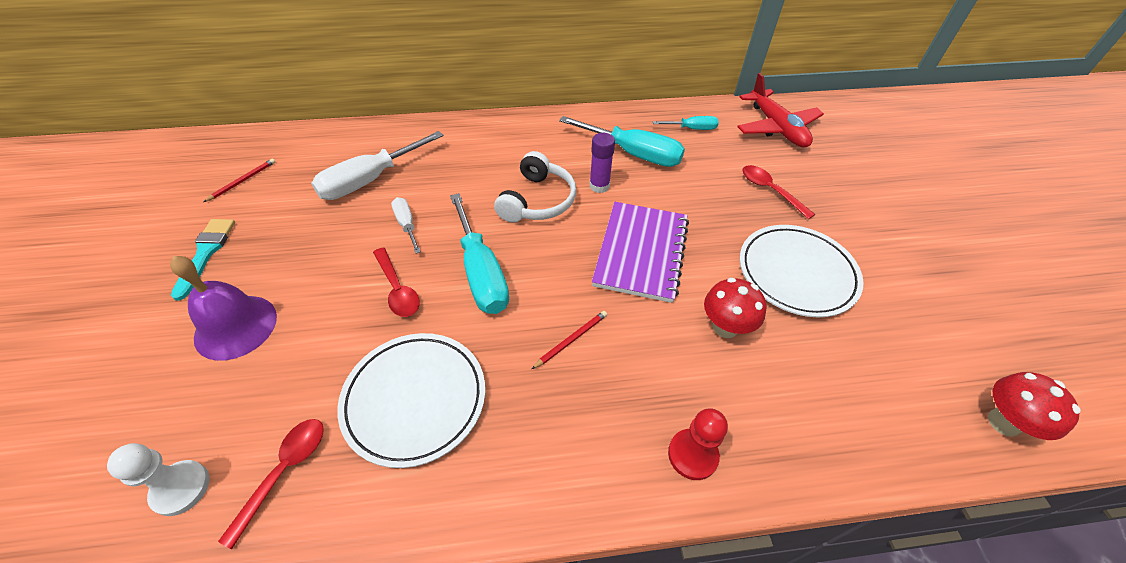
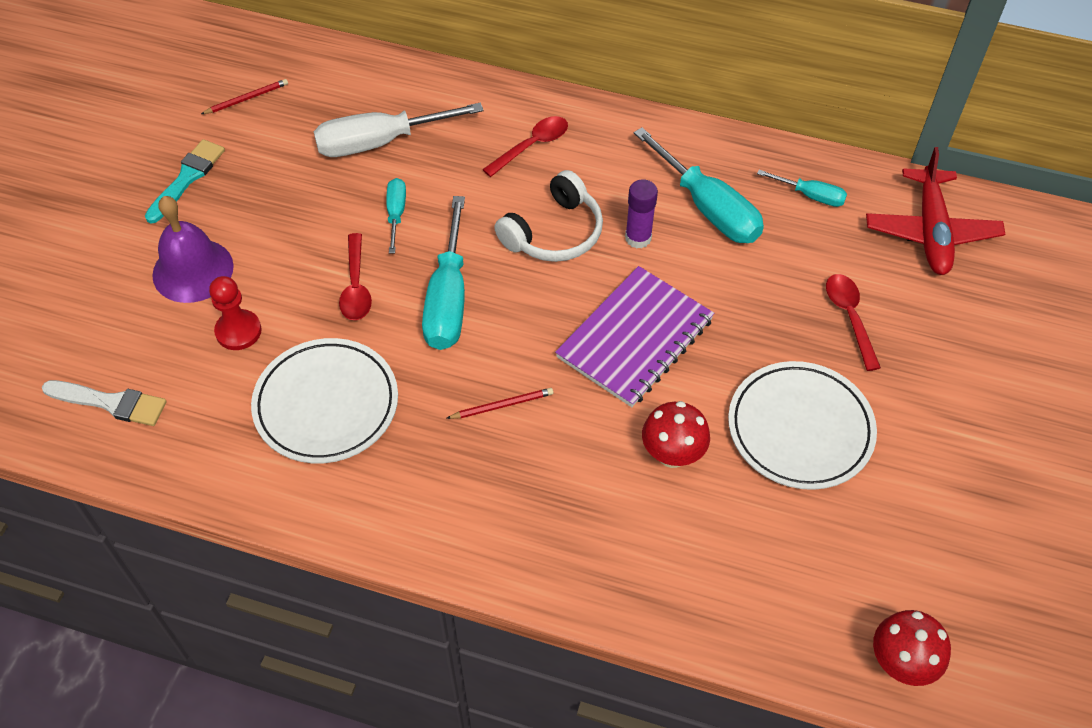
camera: 25 degrees right, 5 degrees up
white pawn [107,443,209,516] -> white brush [42,380,167,426]
red spoon [218,419,324,549] -> red spoon moved to [482,116,568,177]
white screwdriver [391,197,421,254] -> turquoise screwdriver [386,178,406,254]
red pawn [668,408,728,480] -> red pawn moved to [209,276,262,350]

